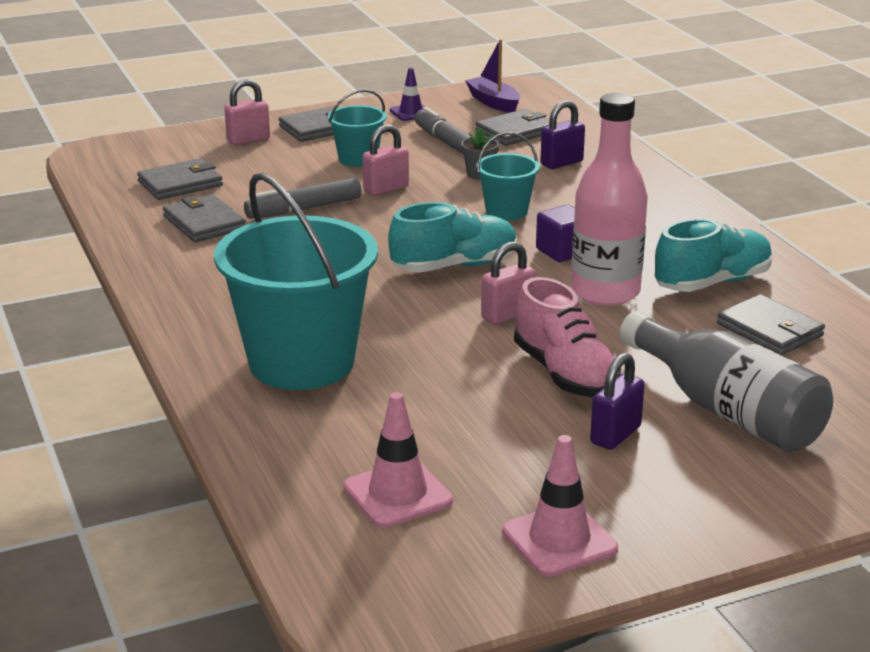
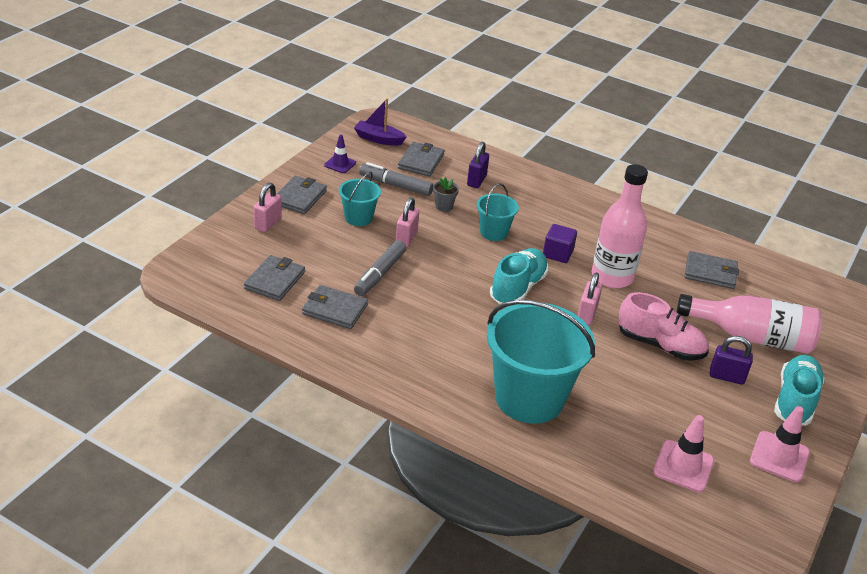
camera: 40 degrees left, 10 degrees up
purple padlock [590,353,645,450] -> purple padlock turned 75 degrees counterclockwise [710,336,753,385]
grey bottle [620,311,833,452] -> pink bottle [677,294,822,354]
turquoise shoe [655,218,773,292] -> turquoise shoe moved to [774,355,825,426]

